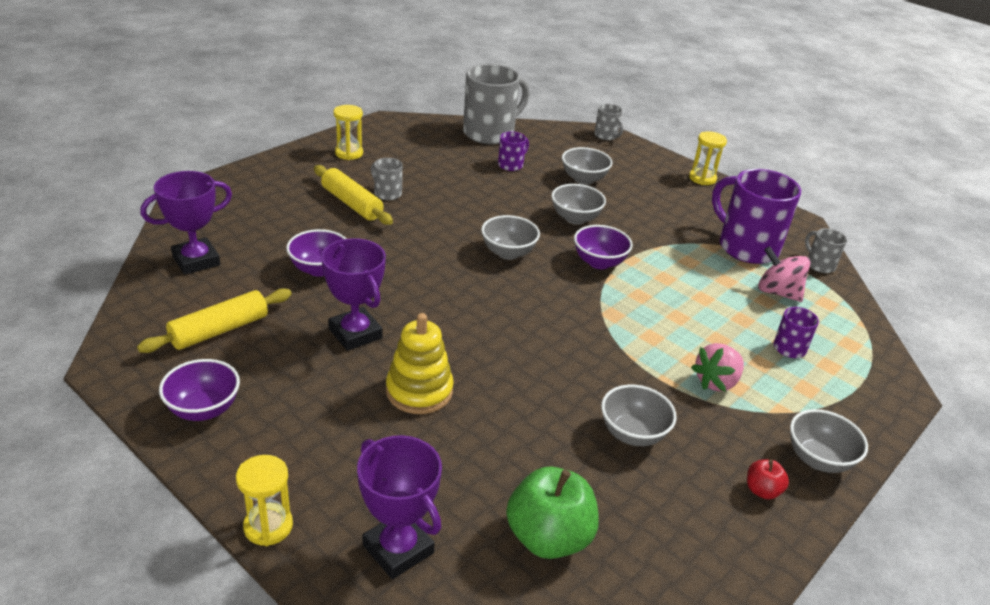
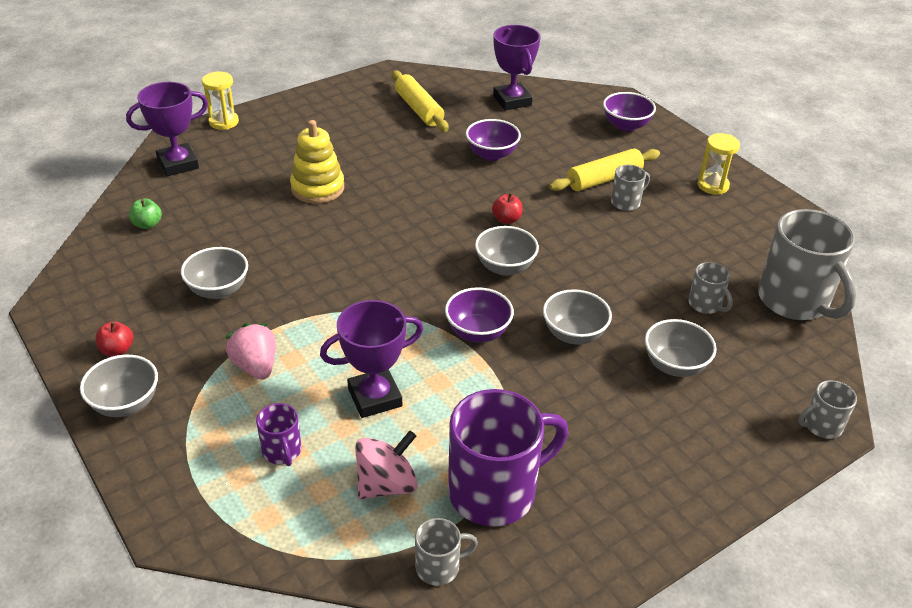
camera: 105 degrees right, 5 degrees up
purple bowl [159,359,240,421] -> purple bowl moved to [603,92,656,132]
purple trophy [321,238,386,351] -> purple trophy moved to [320,300,423,418]
purple mug [498,131,529,171] -> grey mug [688,262,733,314]
green apple [506,467,599,559] -> green apple [129,198,162,229], size x0.48
yellow hourglass [689,131,727,185] -> none
none -> red apple [492,193,522,224]

